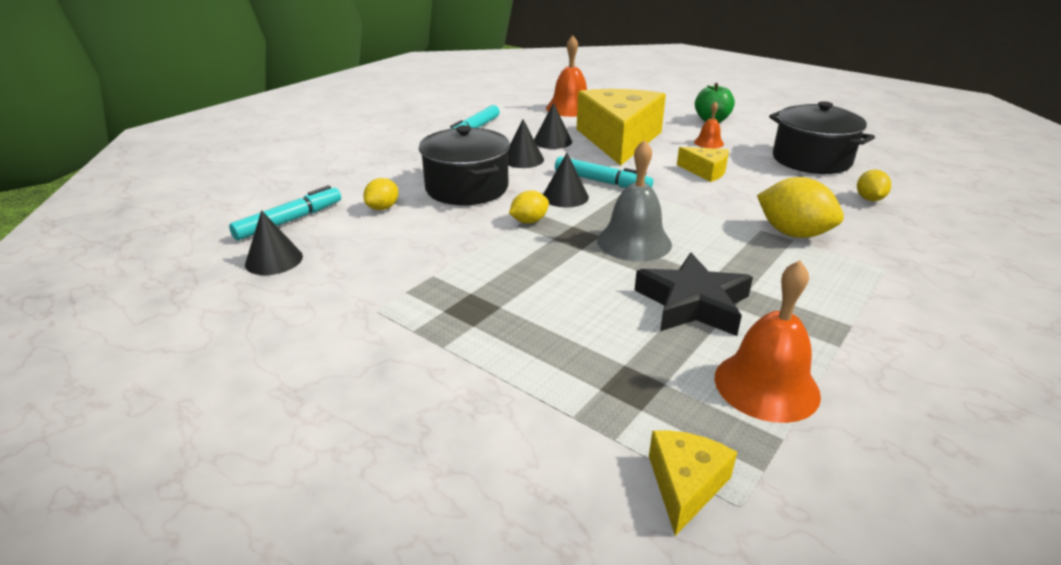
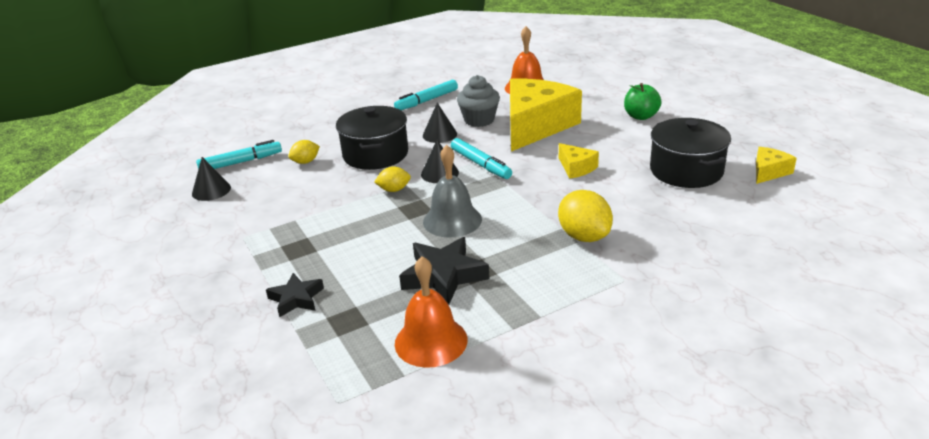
camera: 25 degrees right, 0 degrees up
black cone [534,103,572,149] -> grey cupcake [457,75,500,127]
yellow cheese [649,431,737,536] -> yellow cheese moved to [756,147,797,184]
orange bell [694,101,724,148] -> none
yellow lemon [857,170,891,201] -> none
none -> black star [266,273,324,317]

